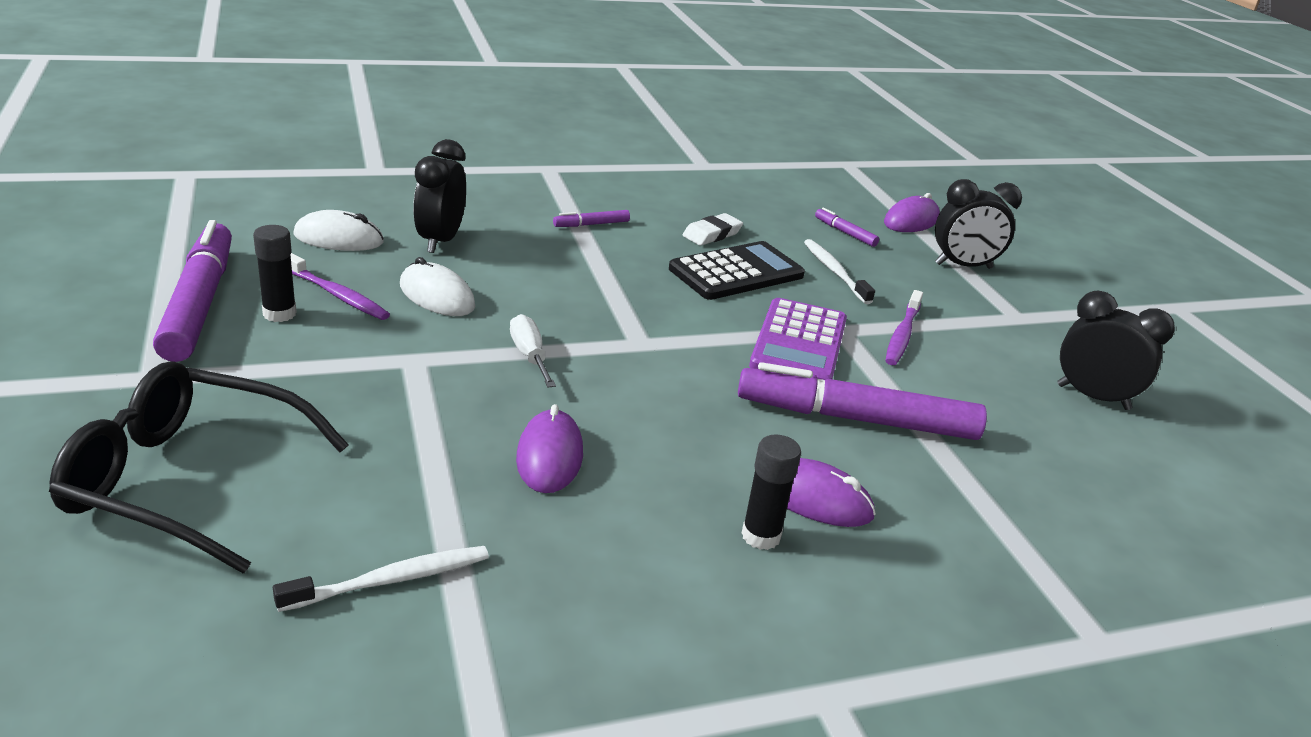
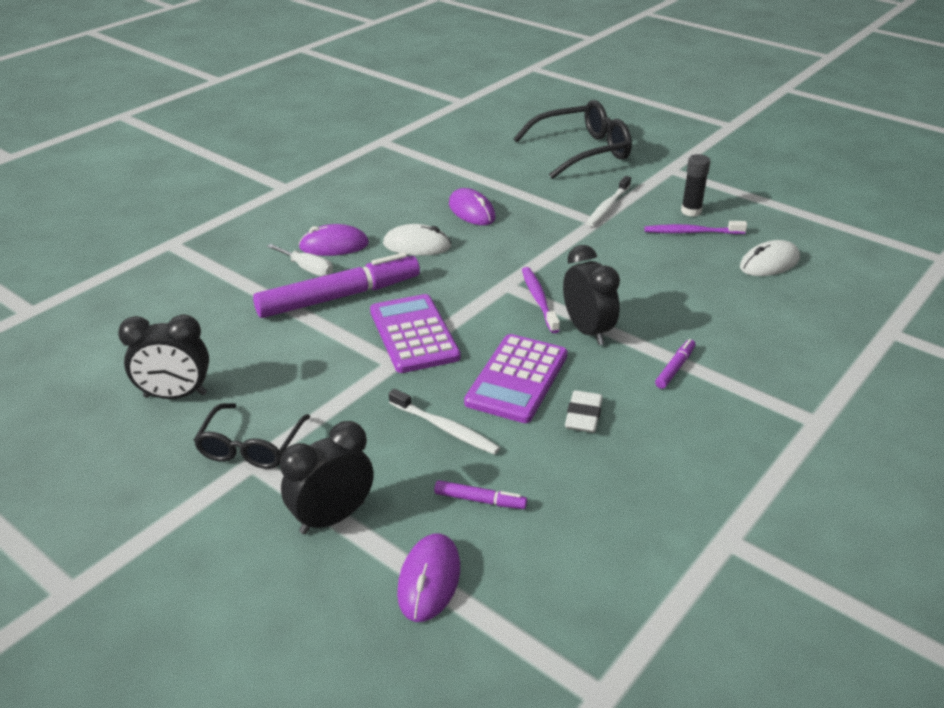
camera: 150 degrees right, 5 degrees up
purple marker [153,220,232,362] -> none
white toothbrush [273,546,489,612] -> white toothbrush moved to [586,176,631,226]
white mouse [400,257,475,316] -> white mouse moved to [383,224,452,256]
black clock [413,139,466,253] -> black clock moved to [563,245,620,345]
white screwdriver [510,314,556,387] -> white screwdriver moved to [267,244,333,276]
black calculator [669,241,805,300] -> purple calculator [464,334,568,423]
black glue stick [742,435,801,550] -> none
purple toothbrush [885,290,923,365] -> purple toothbrush moved to [522,267,560,333]
none -> black glasses [194,403,310,469]

